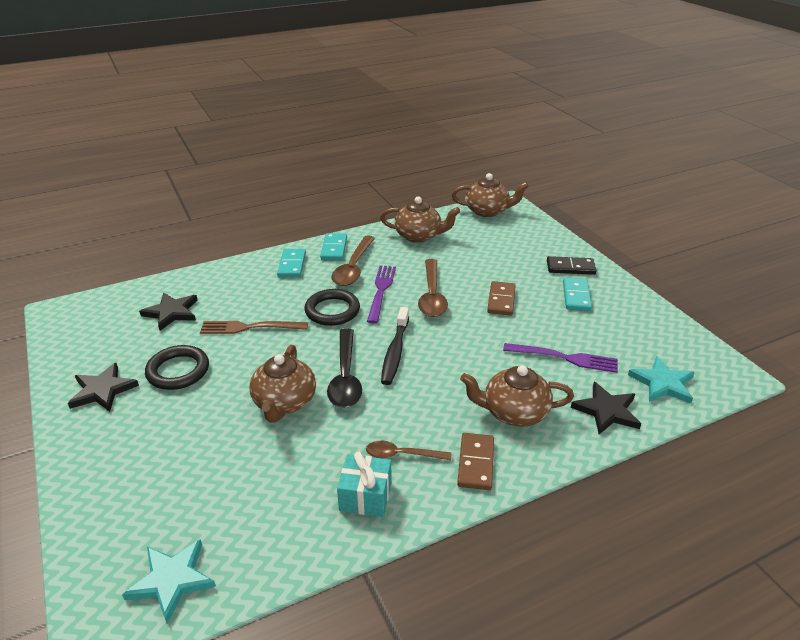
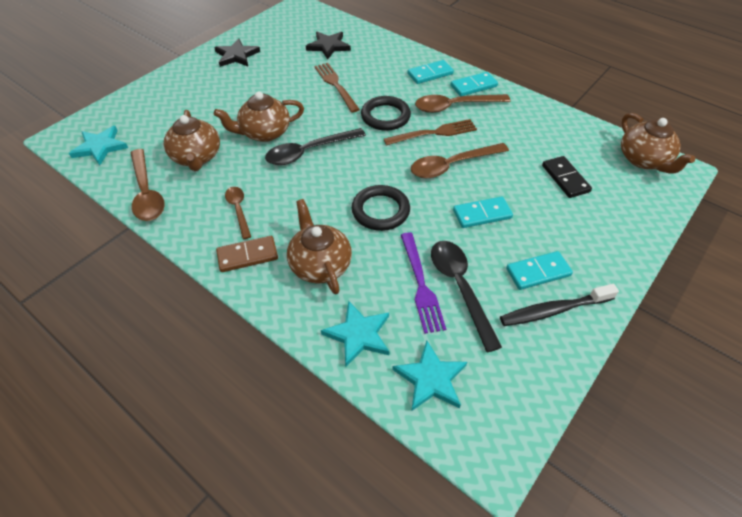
camera: 65 degrees right, 15 degrees up
black ring [145,345,209,390] -> black ring moved to [352,185,410,231]
turquoise gift [337,452,392,517] -> none
purple fork [367,265,396,323] -> brown fork [384,119,477,146]
brown teapot [380,197,460,243] -> brown teapot moved to [164,110,220,171]
black toothbrush [381,307,409,385] -> black toothbrush moved to [500,284,619,326]
brown domino [487,281,516,316] -> turquoise domino [453,196,513,228]
black domino [547,256,596,275] -> black domino moved to [542,156,592,198]
black star [571,382,641,434] -> turquoise star [321,301,390,367]
none -> brown spoon [131,149,165,221]
none -> black spoon [431,241,502,352]

